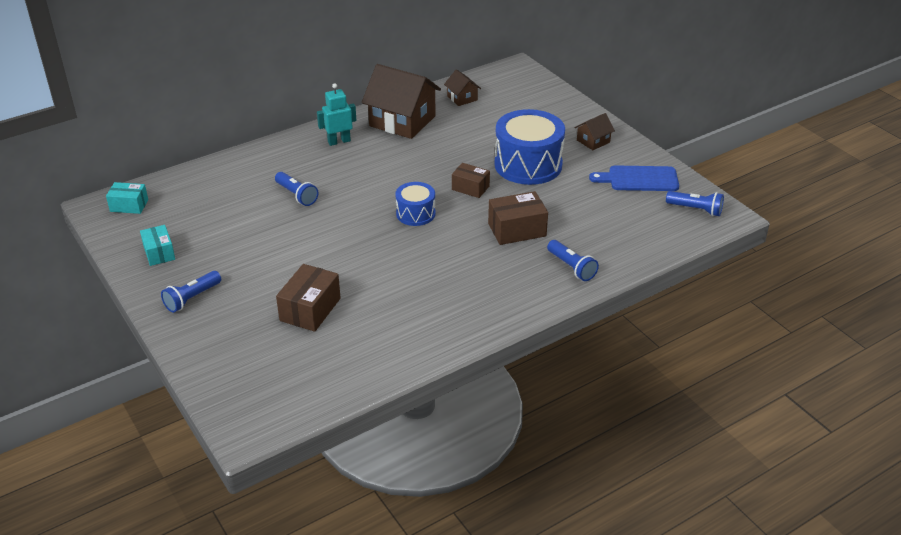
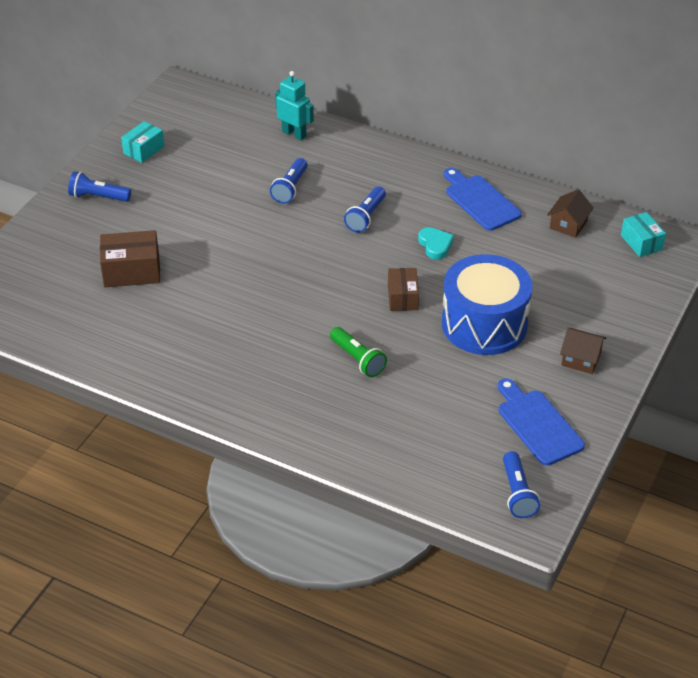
camera: 60 degrees right, 5 degrees up
turquoise box [106,182,148,214] -> turquoise box moved to [621,212,666,257]
turquoise robot [317,83,356,146] -> turquoise robot moved to [275,71,314,140]
brown house [362,64,441,139] -> blue cutting board [444,168,522,231]
blue drum [395,182,435,226] -> none
brown box [488,191,548,245] -> green flashlight [330,327,387,377]
blue flashlight [547,240,599,281] -> blue flashlight moved to [344,187,386,233]
none -> turquoise heart [418,227,454,259]

